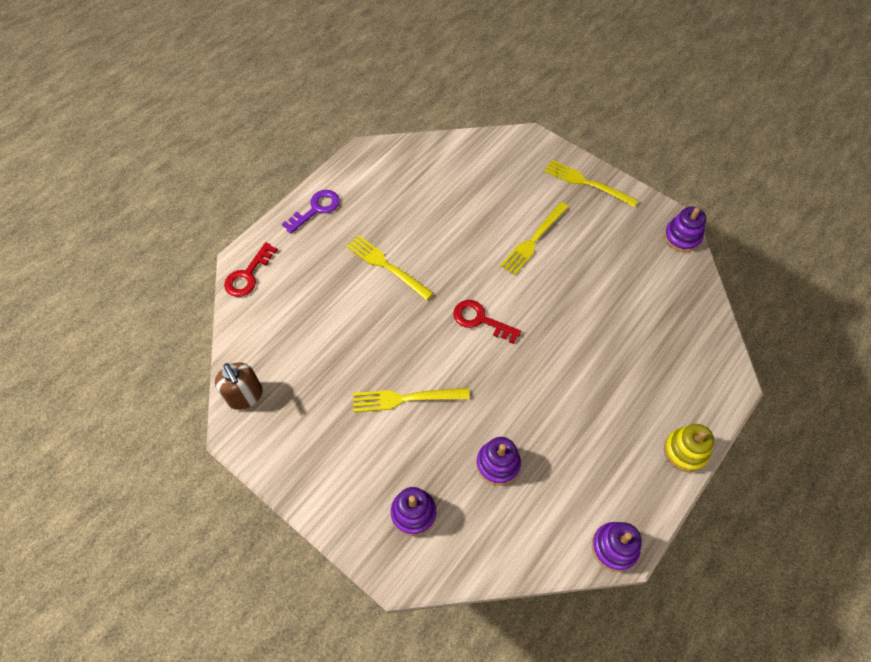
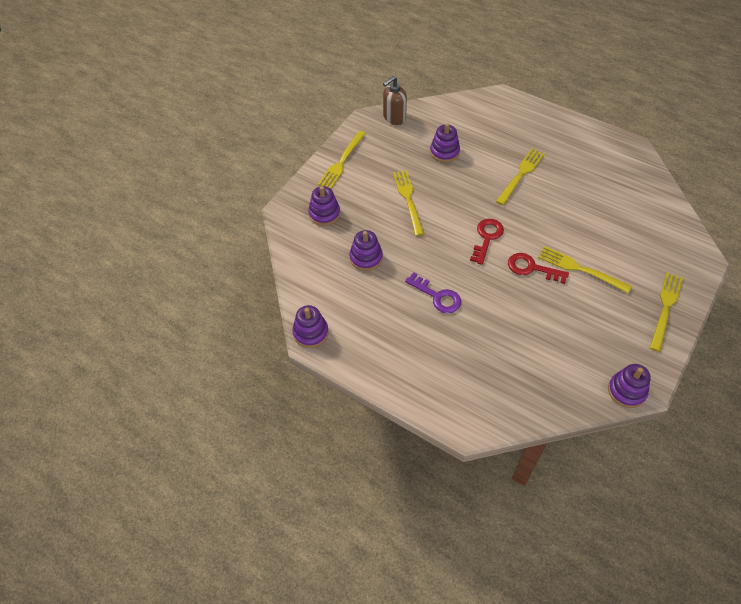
camera: 85 degrees right, 5 degrees down
red key [224,242,278,297] -> red key moved to [508,253,569,284]
purple key [282,190,340,234] -> purple key moved to [405,272,461,313]
yellow stacking toy [664,424,714,472] -> none
none -> yellow fork [318,131,366,189]
none -> purple stacking toy [430,123,460,163]

